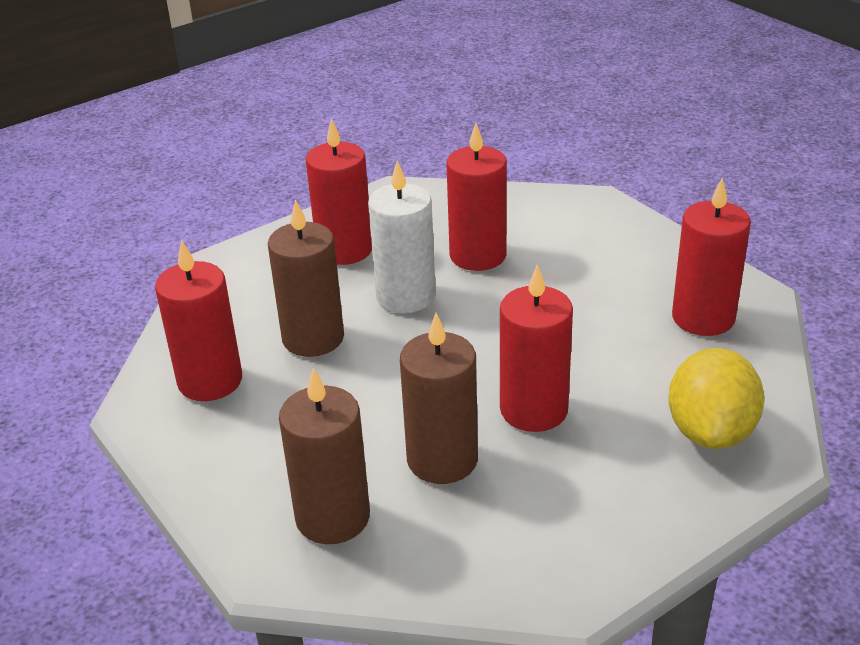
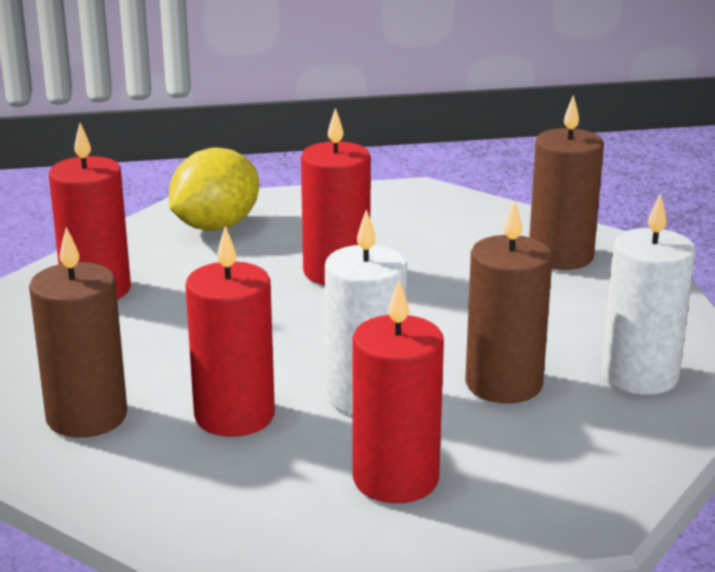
camera: 155 degrees left, 10 degrees down
red candle [155,240,242,401] -> white candle [602,193,696,395]
brown candle [400,313,478,484] -> brown candle moved to [29,227,127,438]

